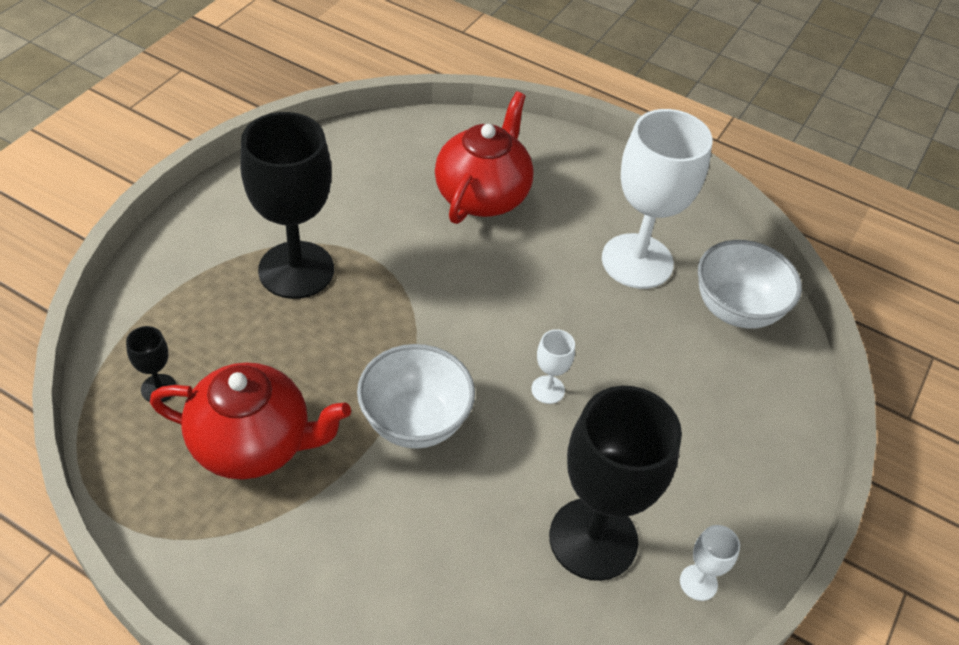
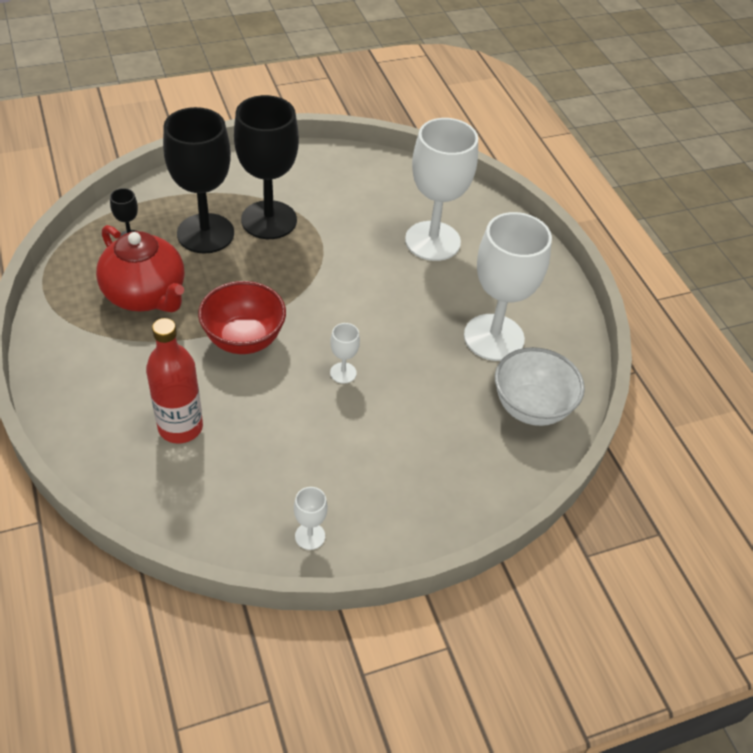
camera: 40 degrees right, 0 degrees up
white bowl [357,344,475,449] -> red bowl [198,281,286,354]
red teapot [435,92,534,224] -> white goblet [405,118,478,261]
black goblet [549,386,682,581] -> black goblet moved to [163,107,234,254]
none -> red bottle [146,318,203,444]

